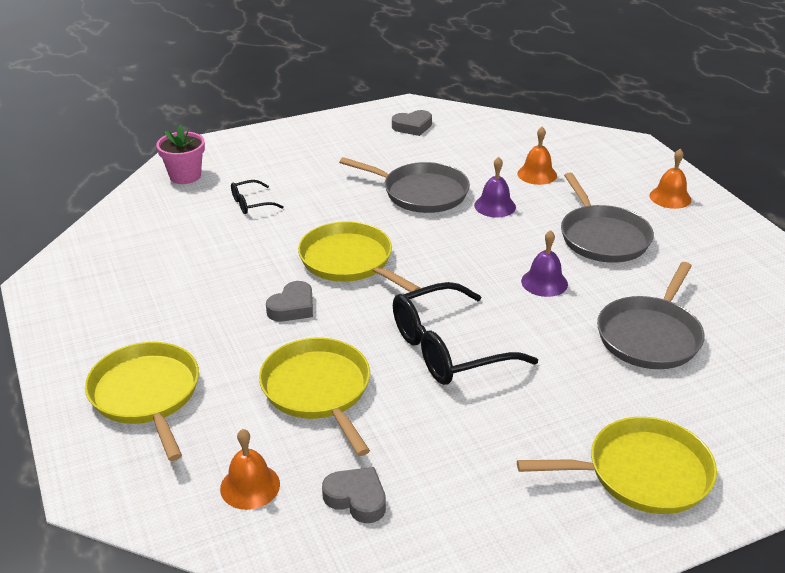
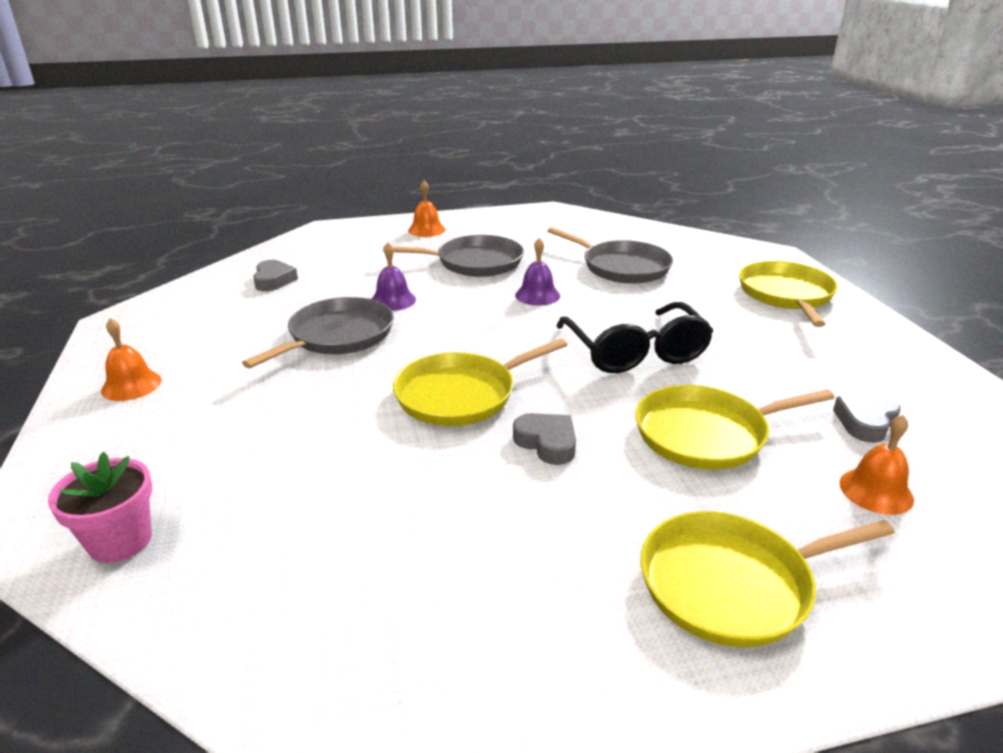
camera: 80 degrees left, 5 degrees down
black glasses [231,180,284,214] -> none
grey heart [392,110,432,136] -> grey heart moved to [253,260,298,291]
orange bell [517,127,557,185] -> orange bell moved to [101,318,162,401]

